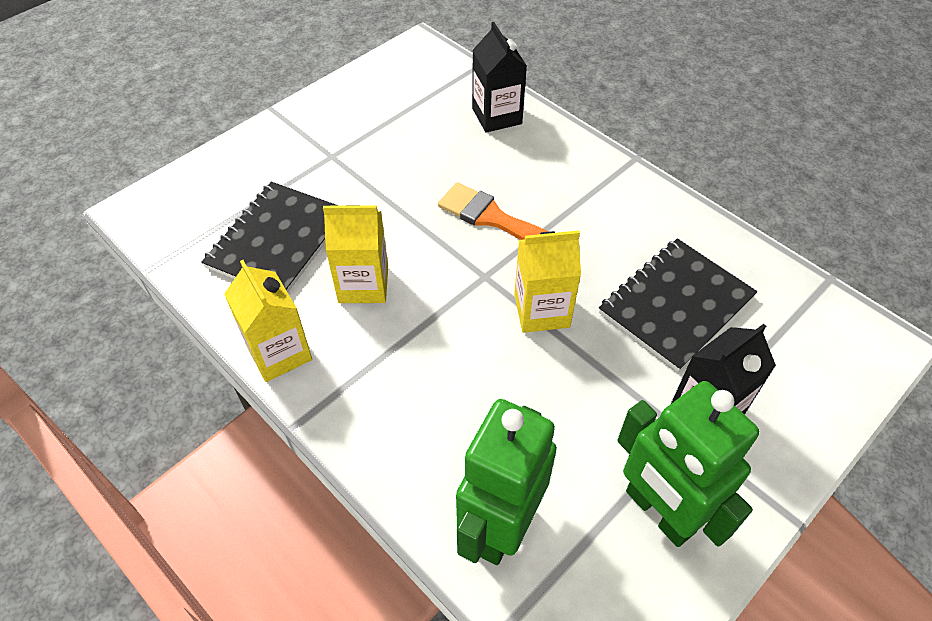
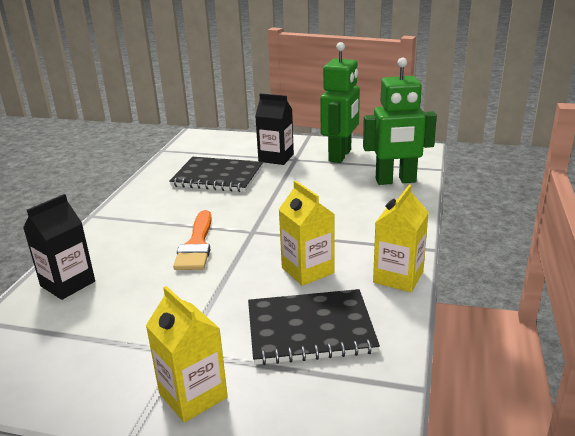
camera: 120 degrees left, 25 degrees down
yellow carton [514,230,581,333] -> yellow carton moved to [146,286,228,423]

